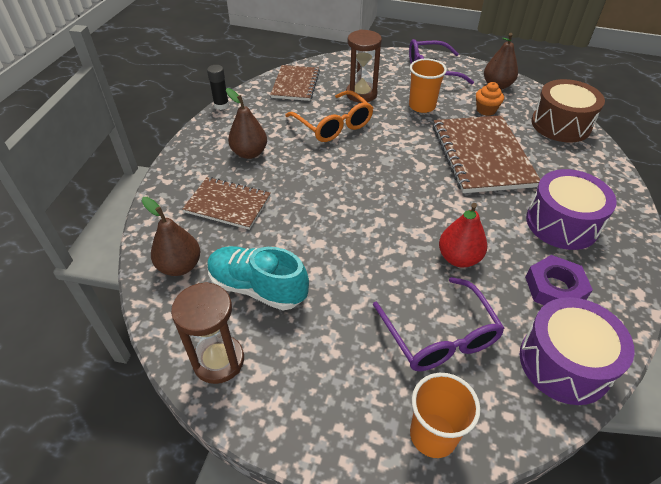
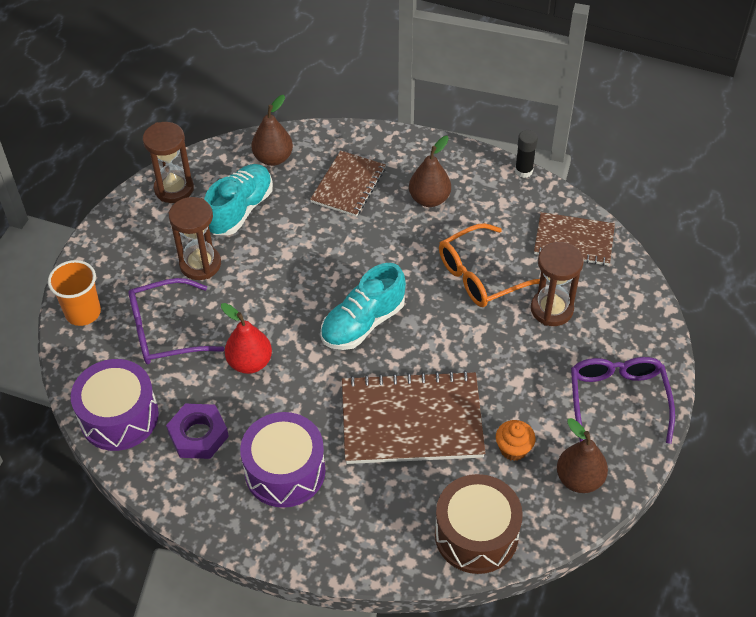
camera: 95 degrees right, 5 degrees up
orange cup [409,59,447,113] -> none
none -> brown hourglass [169,197,221,280]
none -> turquoise shoe [321,263,406,350]

